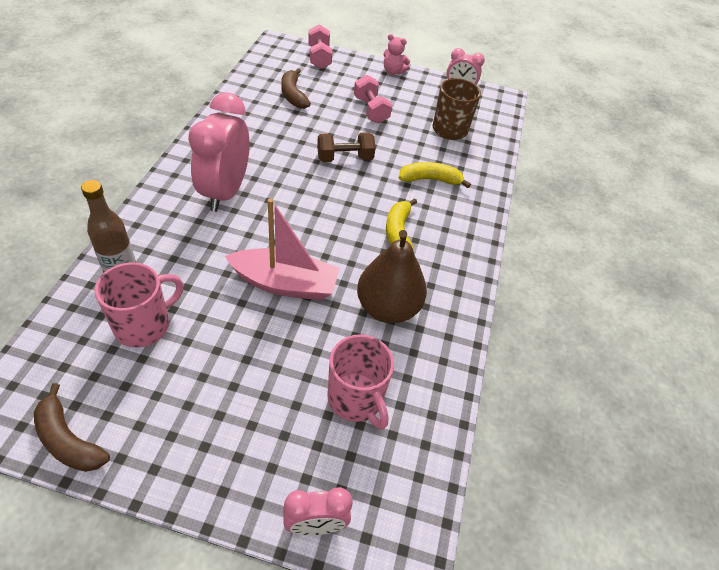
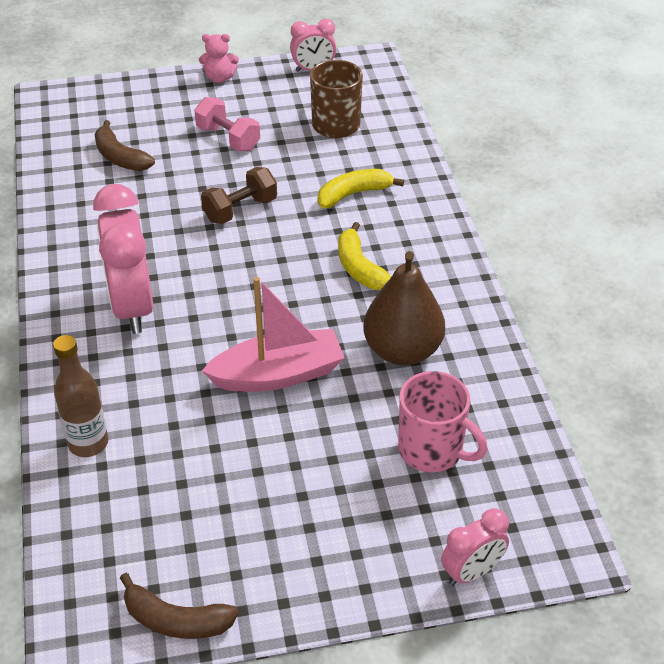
camera: 20 degrees left, 5 degrees down
pink mug [94,262,183,348] -> none
pink dumbbell [308,24,332,69] -> none

